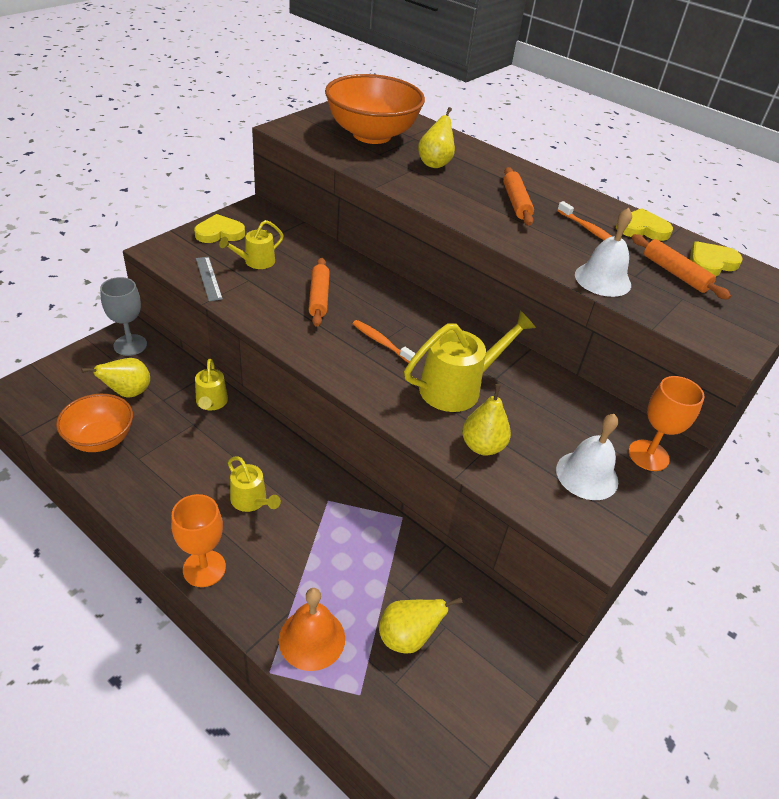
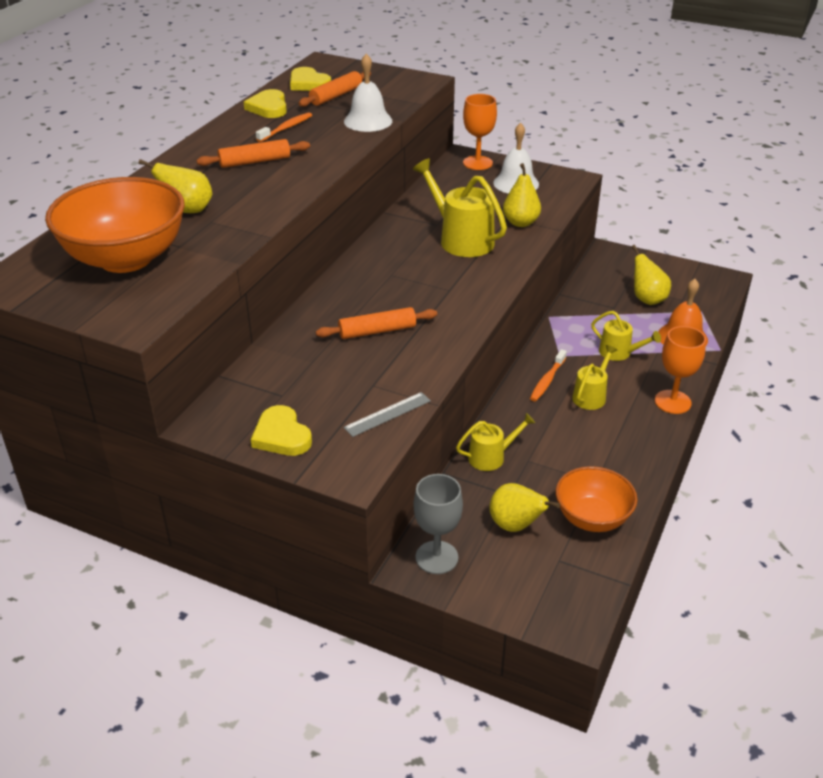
camera: 100 degrees left, 5 degrees down
yellow watering can [219,220,284,269] -> yellow watering can moved to [591,311,661,361]
orange toothbrush [353,320,416,363] -> orange toothbrush moved to [530,349,567,402]

